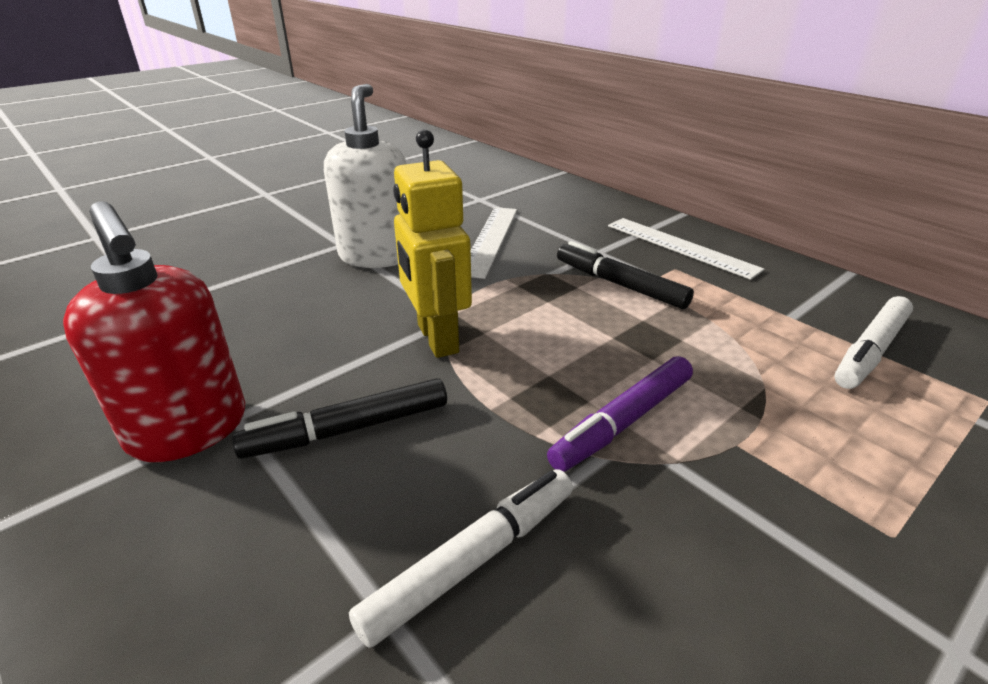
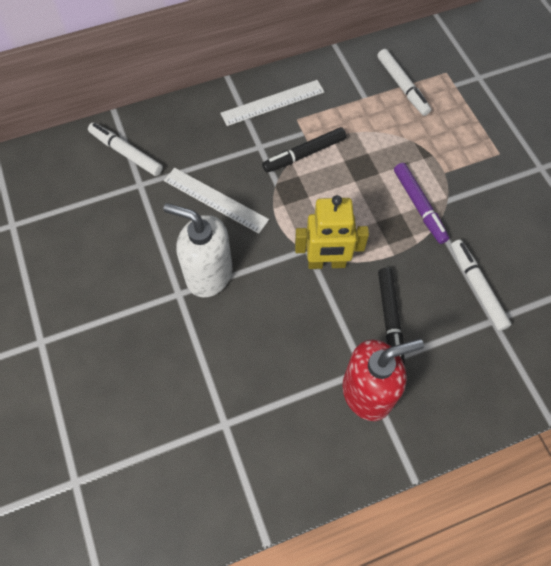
camera: 70 degrees left, 30 degrees up
none -> white marker [88,123,163,176]

